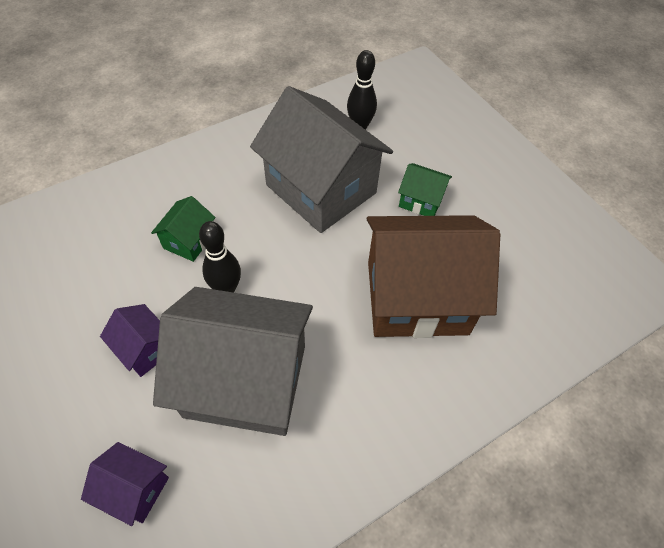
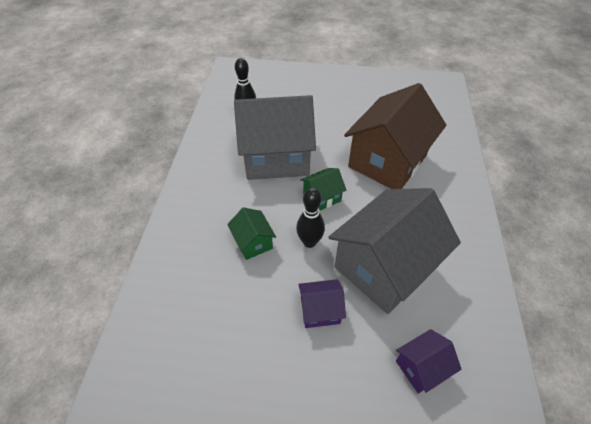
camera: 50 degrees left, 5 degrees down
green house [398,163,452,216] -> green house moved to [300,168,347,211]

